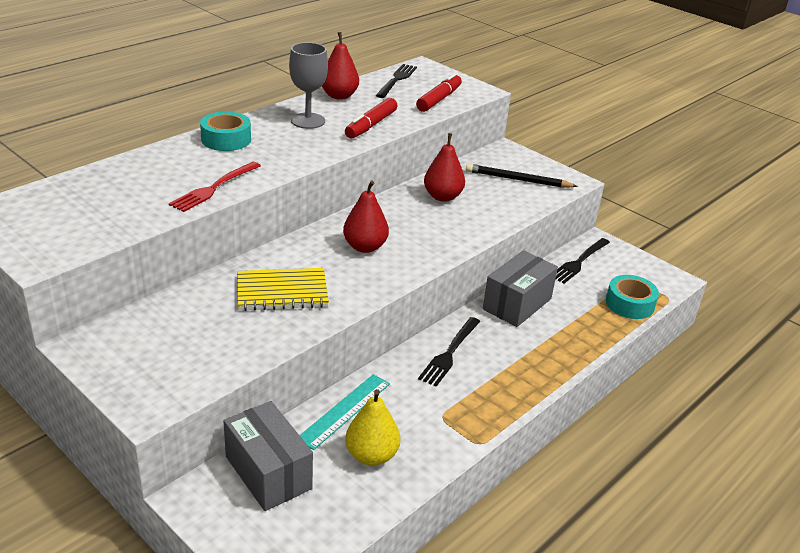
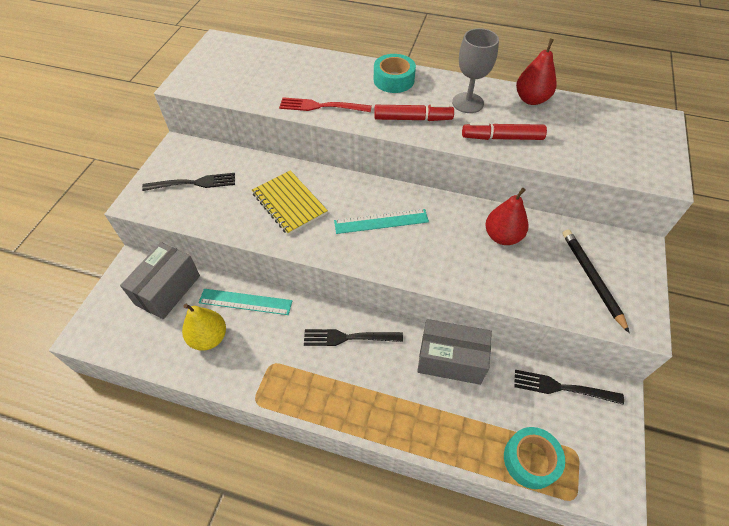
camera: 65 degrees right, 20 degrees up
red pear [343,180,389,253] -> turquoise ruler [334,209,429,234]
black fork [376,64,417,98] -> black fork moved to [142,173,235,191]
red marker [416,73,462,112] -> red marker moved to [374,104,454,121]

